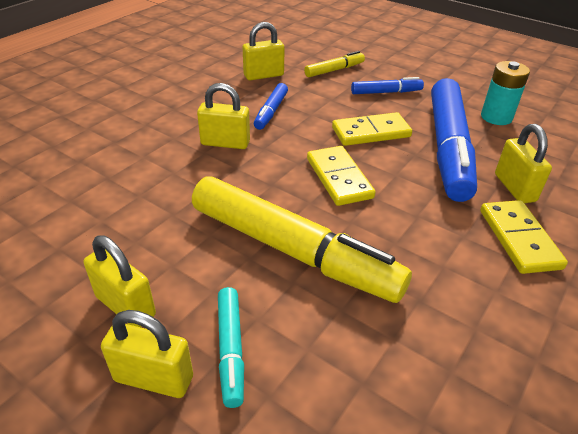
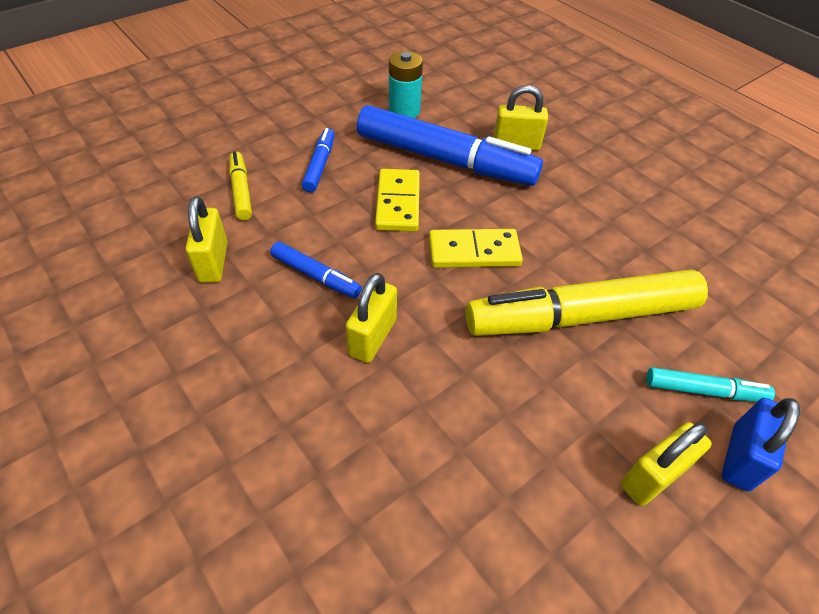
camera: 75 degrees left, 10 degrees up
yellow padlock [101,310,193,398] -> blue padlock [722,398,800,491]
yellow marker [192,176,412,303] -> yellow marker turned 150 degrees counterclockwise [466,269,708,336]
yellow domino [480,200,568,274] -> none

